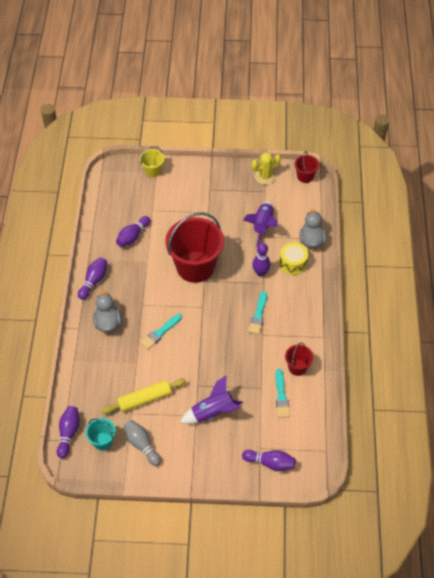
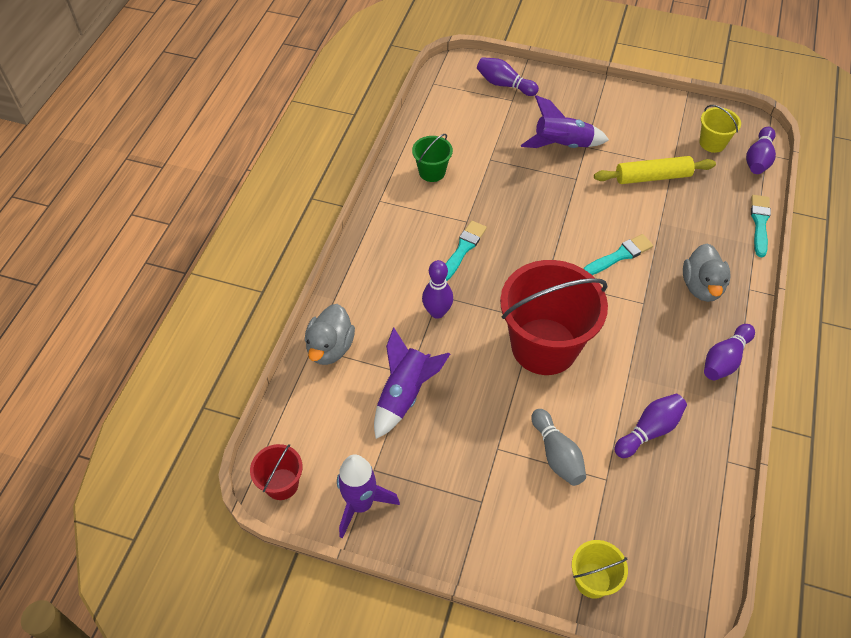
camera: 165 degrees left, 0 degrees up
turquoise bucket [86,418,116,451] -> yellow bucket [700,105,741,153]
grey bowling pin [124,420,161,466] -> grey bowling pin moved to [531,409,586,486]
yellow cactus [252,152,281,185] -> purple rocket [337,455,400,539]
turquoise brush [275,369,290,418] -> turquoise brush moved to [751,195,771,257]
yellow drum [279,242,308,275] -> none
red bucket [285,342,313,376] -> green bucket [412,134,453,182]

